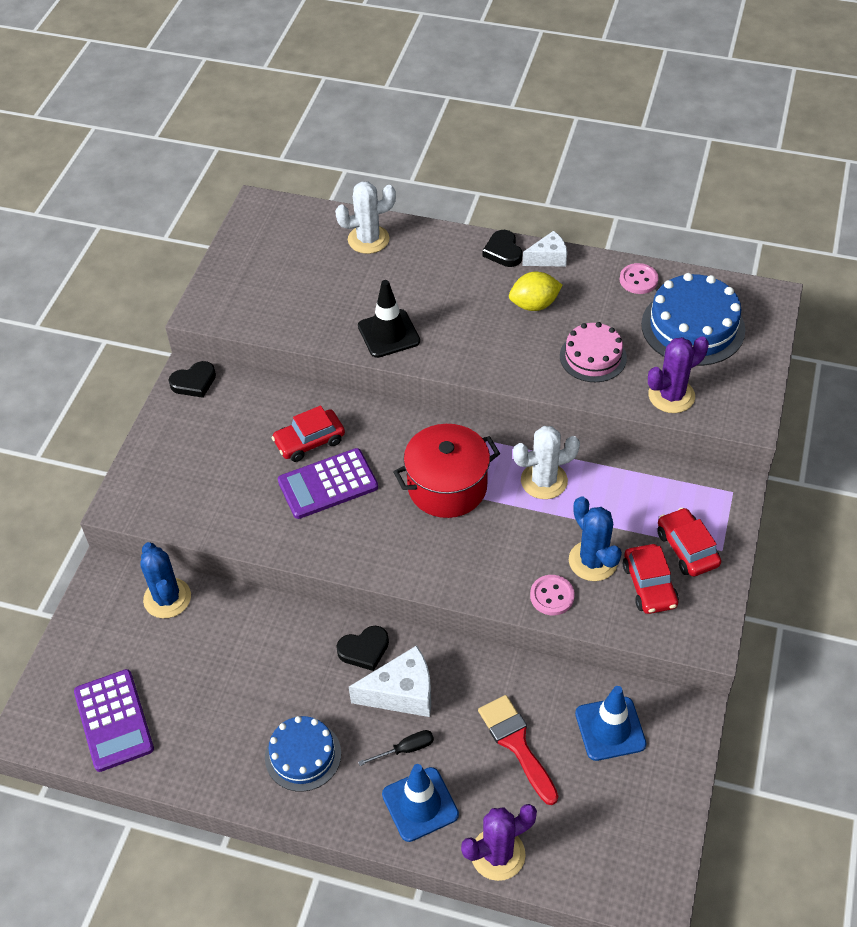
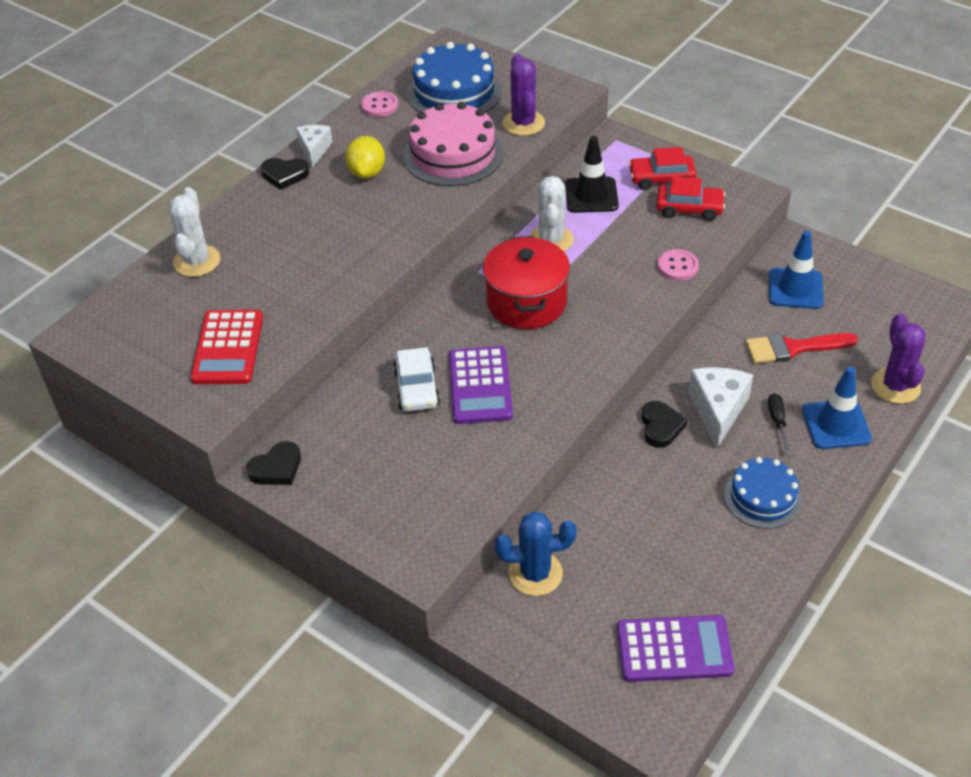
camera: 70 degrees left, 5 degrees down
black heart [169,361,216,398] -> black heart turned 60 degrees clockwise [247,441,301,485]
red car [272,405,345,462] -> white car [393,347,440,411]
black traffic cone [358,280,420,358] -> black traffic cone moved to [565,136,619,213]
pink cake [560,322,627,382] -> pink cake [403,102,504,186], size x1.56
blue cactus [569,496,622,581] -> none
none -> red calculator [190,310,263,384]

